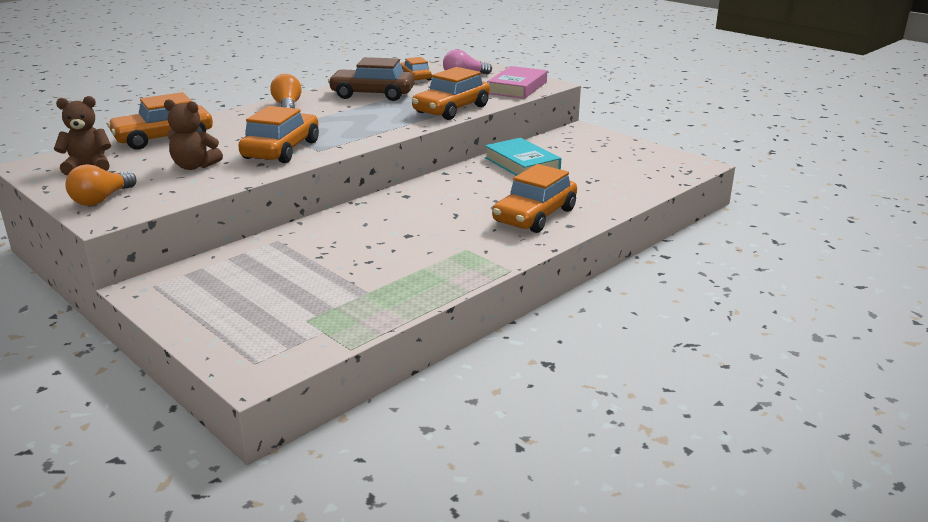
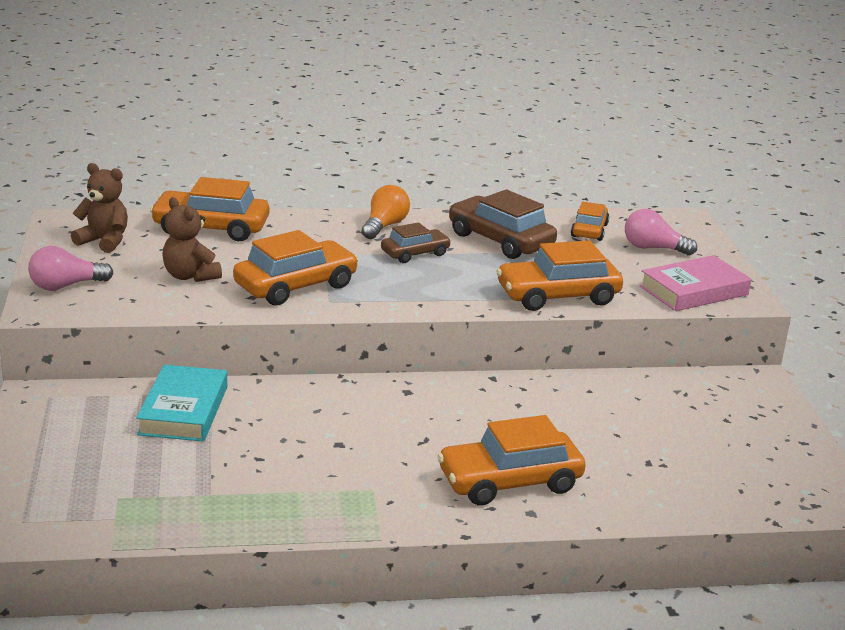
camera: 35 degrees right, 0 degrees up
orange light bulb [65,164,136,206] -> pink light bulb [28,246,113,291]
turquoise book [485,138,561,176] -> turquoise book moved to [136,364,227,442]
none -> brown car [381,222,451,263]

